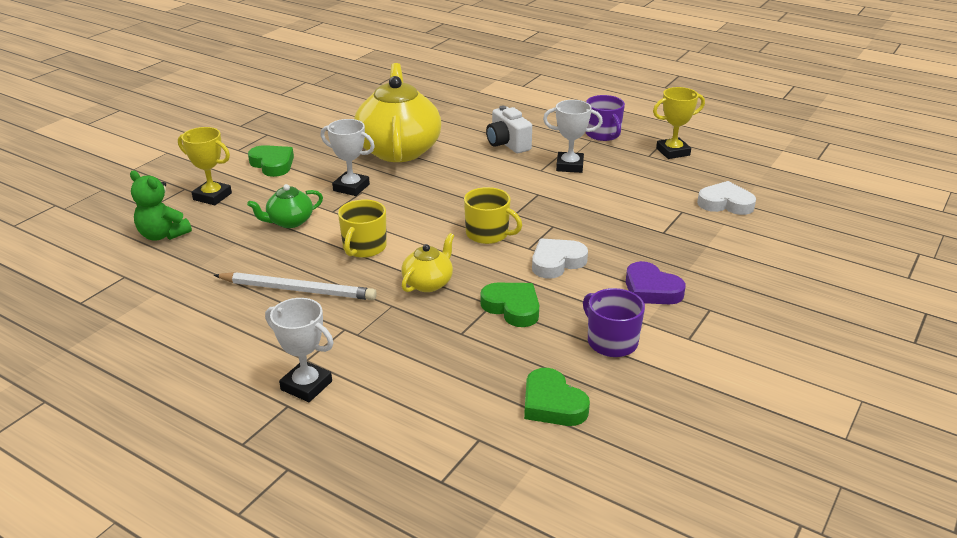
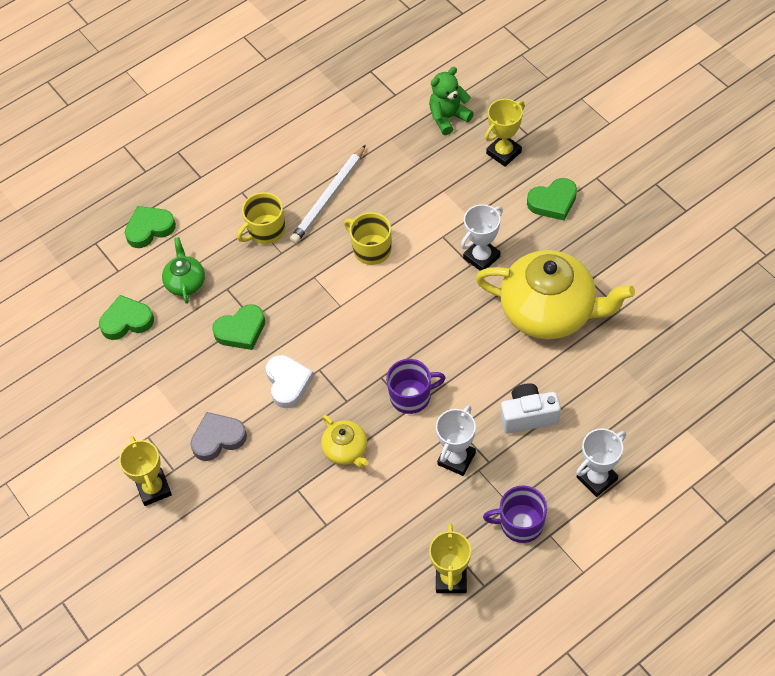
camera: 115 degrees right, 25 degrees up
green teapot [247,184,323,228] -> green teapot moved to [162,237,205,304]
white trophy [265,298,334,402] -> white trophy moved to [576,428,626,497]
yellow teapot [401,233,454,292] -> yellow teapot moved to [321,415,368,468]
yellow mug [464,187,522,244] -> yellow mug moved to [237,192,286,244]
purple mug [583,288,645,357] -> purple mug moved to [386,359,446,414]
purple heart [626,261,686,304] -> grey heart [190,412,247,461]
white heart [697,181,756,215] -> none
none -> yellow trophy [119,436,172,506]
none -> green heart [125,206,176,248]

